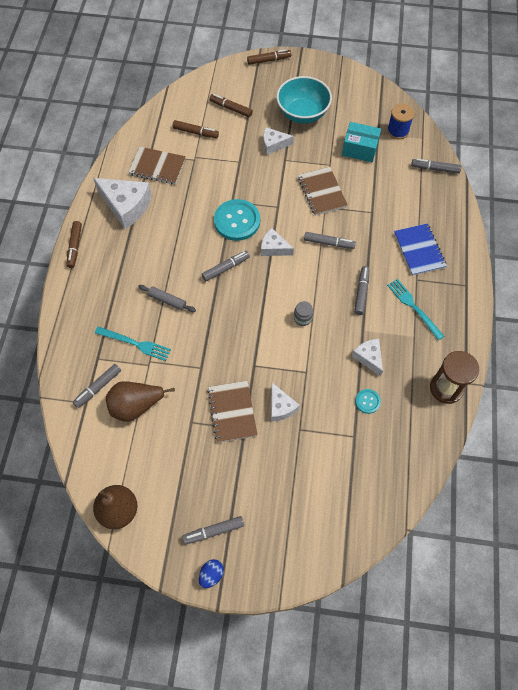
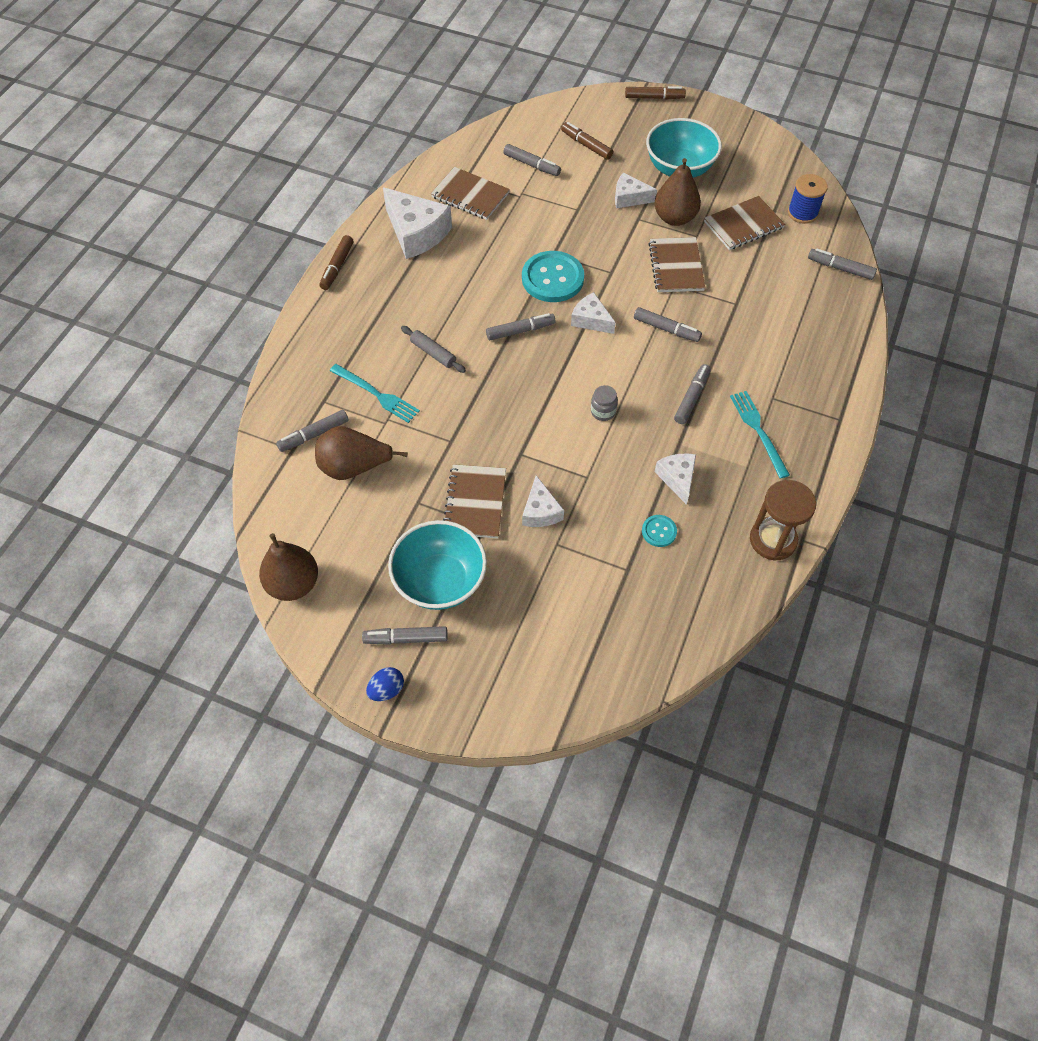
camera: 15 degrees right, 5 degrees down
brown marker [172,120,219,138] -> grey marker [504,144,561,176]
turquoise box [342,122,381,162] -> brown notebook [704,196,785,250]
blue notebook [394,223,447,276] -> none
none -> turquoise bowl [388,520,487,610]
none -> brown pear [654,158,701,226]

